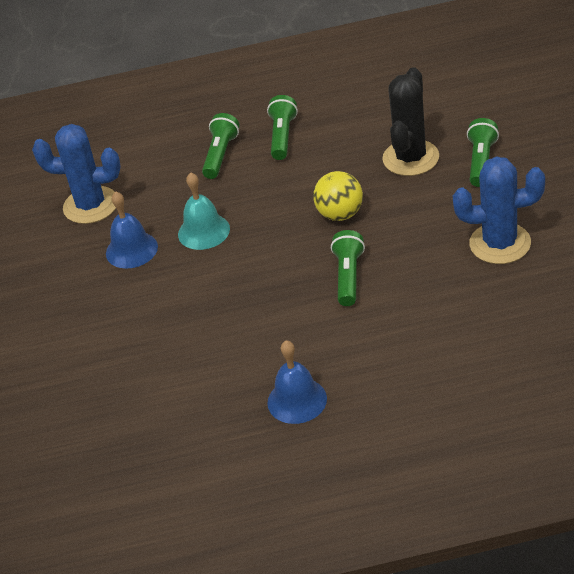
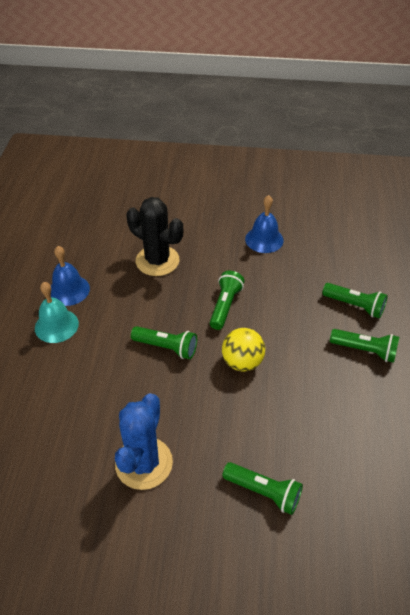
camera: 100 degrees right, 5 degrees up
blue cactus [32,124,121,224] -> none
turquoise bell [178,173,230,250] -> turquoise bell moved to [35,282,79,343]
black cactus [382,67,439,176] -> black cactus moved to [126,197,183,276]
none -> green flashlight [210,271,245,330]

